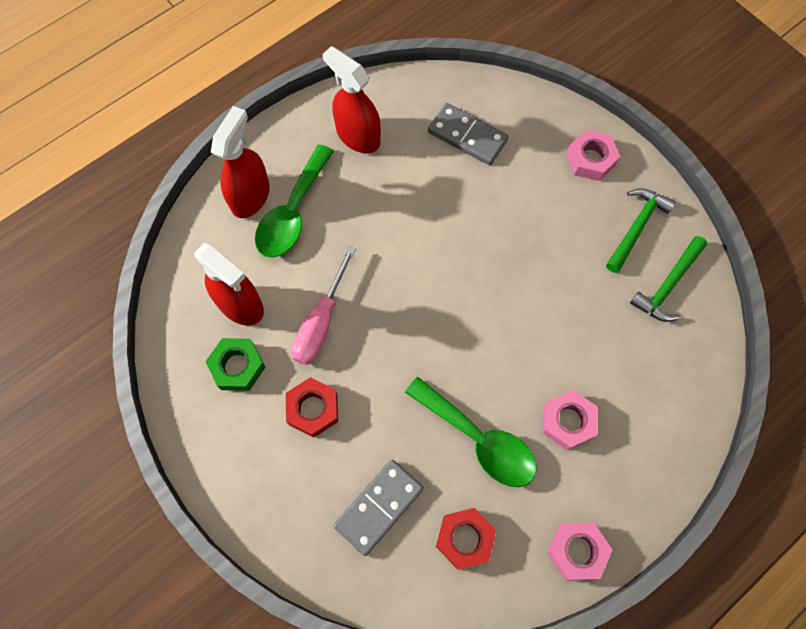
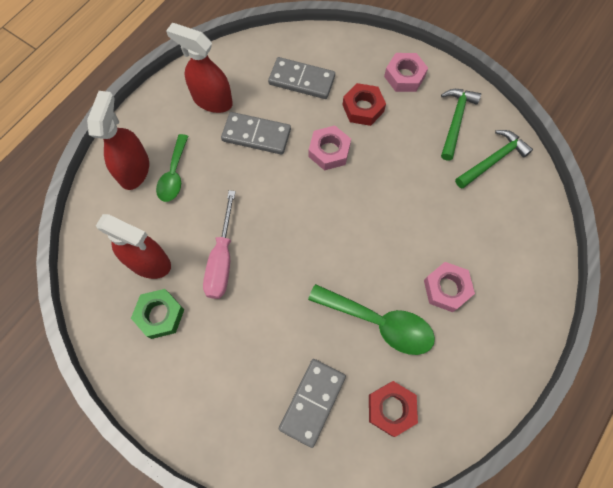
camera: 15 degrees left, 0 degrees up
green spoon [255,144,334,258] -> green spoon [156,134,188,202], size x0.66
red nut [286,377,338,437] -> red nut moved to [343,83,386,126]
pink nut [547,522,612,580] -> pink nut moved to [309,125,351,170]
green hammer [630,236,707,322] -> green hammer turned 150 degrees counterclockwise [455,130,533,188]
none -> grey domino [221,112,291,155]

